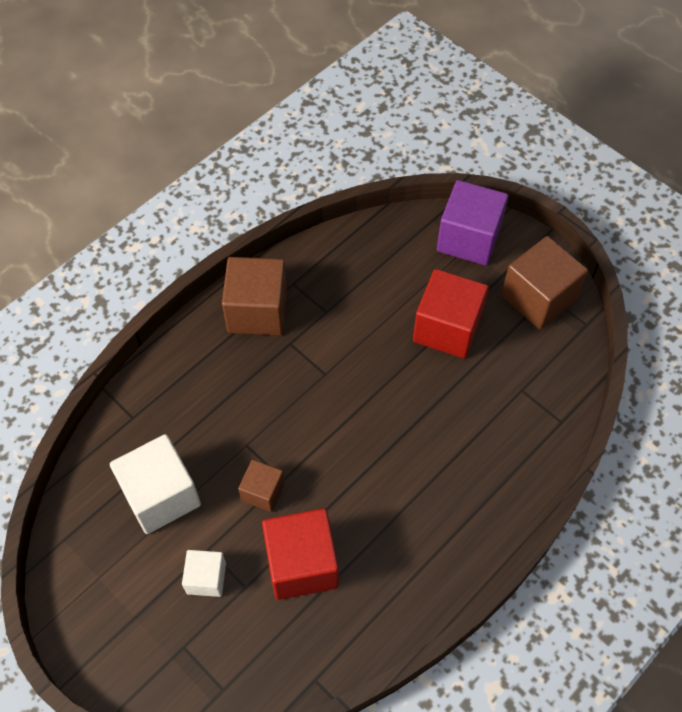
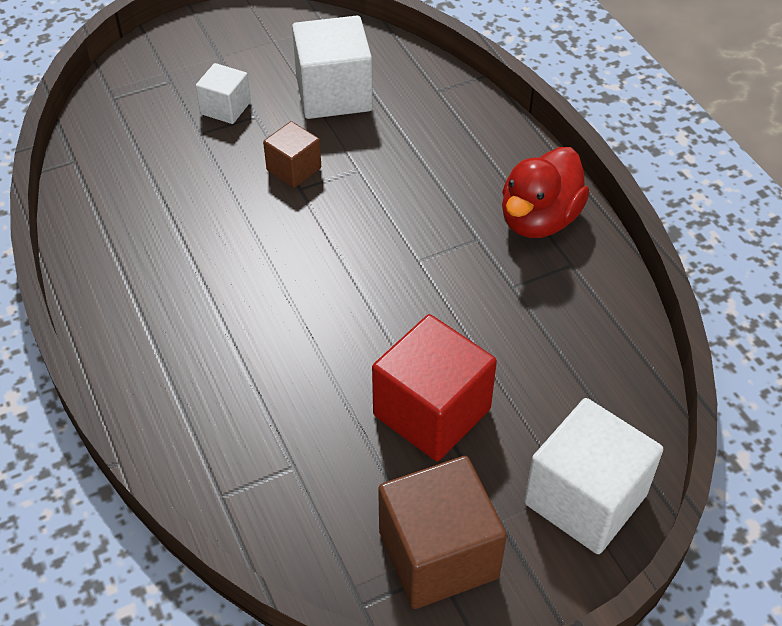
camera: 110 degrees right, 10 degrees down
brown cube [222,257,287,335] -> red duck [502,147,590,238]
red cube [262,508,339,600] -> none
purple cube [437,180,509,266] -> white cube [524,398,663,554]

